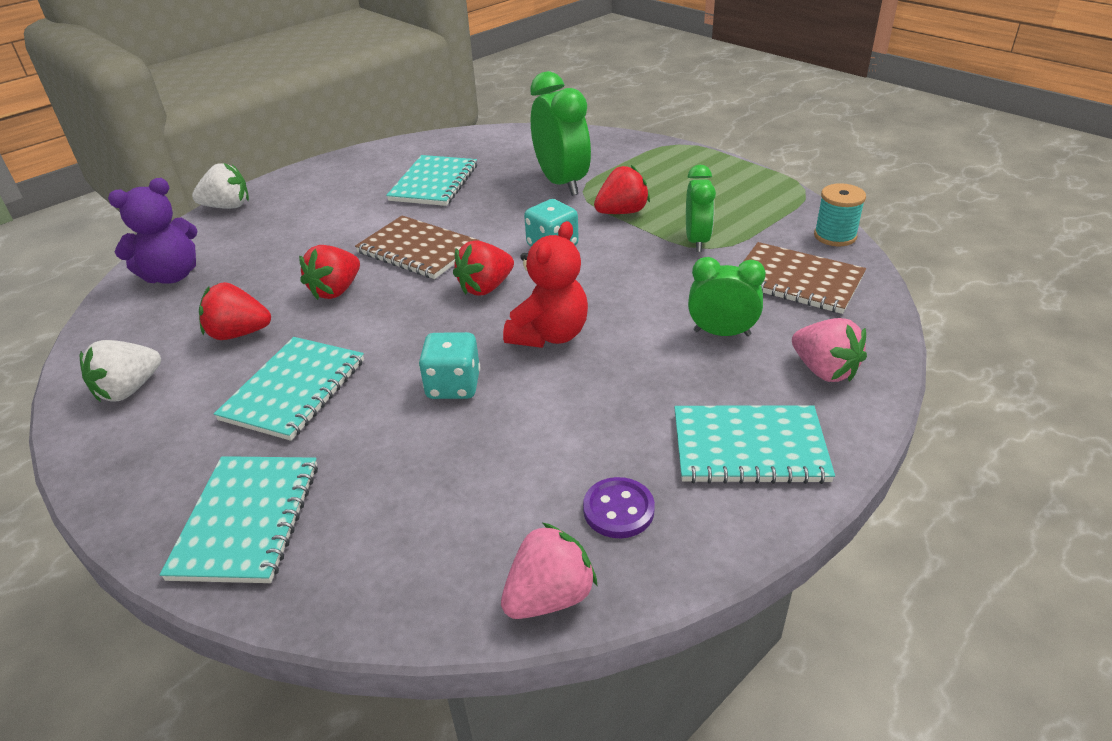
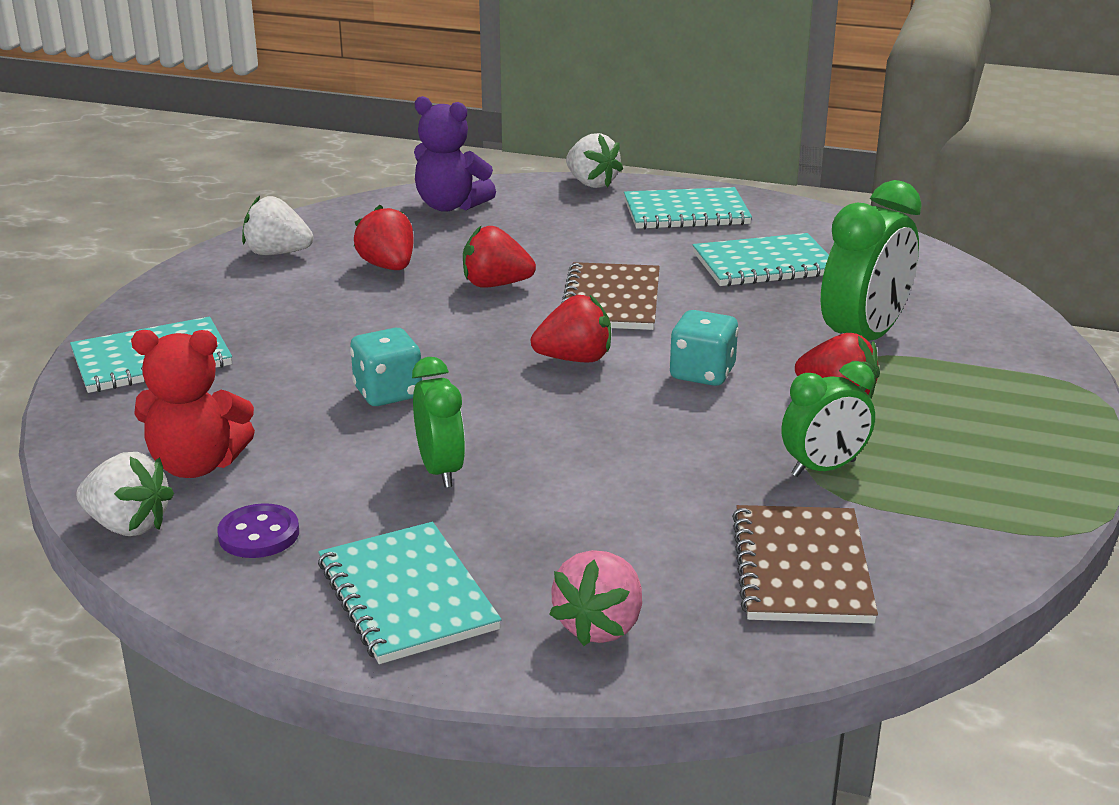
camera: 60 degrees right, 10 degrees down
turquoise notebook [214,337,364,441] -> turquoise notebook moved to [624,187,752,229]
red strawberry [453,240,514,296] -> red strawberry turned 150 degrees clockwise [531,295,611,363]
pink strawberry [501,523,598,619] -> white strawberry [77,452,174,536]
red teddy bear [503,221,588,348] -> red teddy bear moved to [131,330,255,478]
green clock [688,257,766,336] -> green clock moved to [412,357,465,488]
turquoise spool [814,183,866,246] -> none

